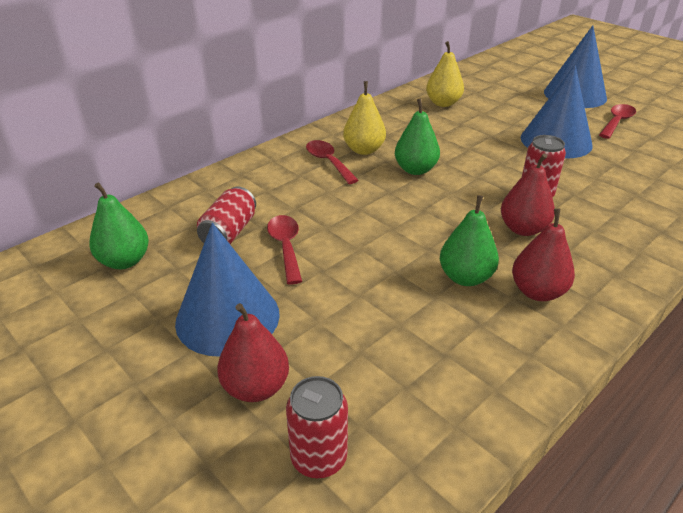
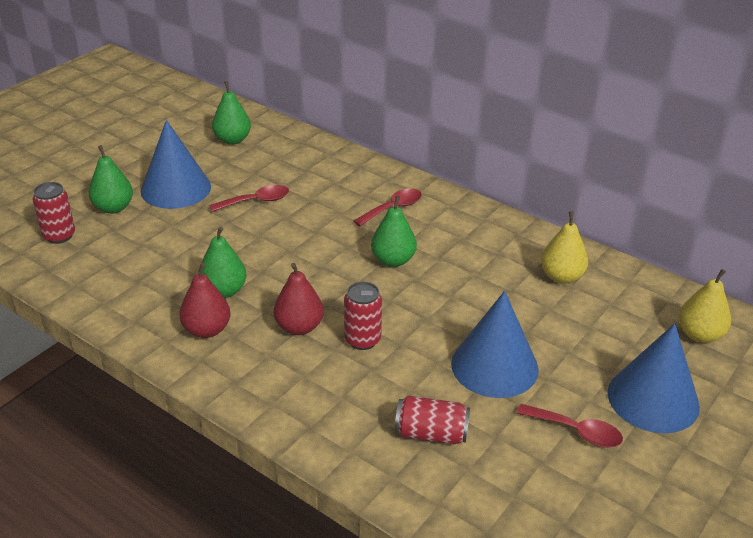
camera: 80 degrees right, 0 degrees up
red can [197,187,256,244] -> red can moved to [395,396,470,444]
red pear [217,303,289,402] -> green pear [89,145,133,214]
yellow pear [343,81,386,155] -> yellow pear moved to [679,269,731,343]

